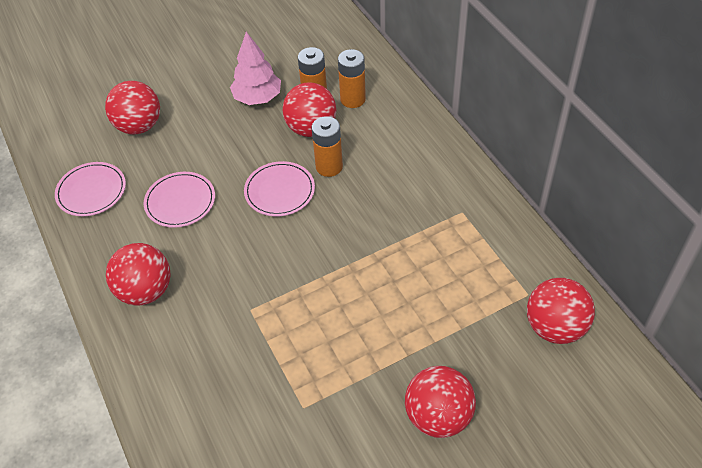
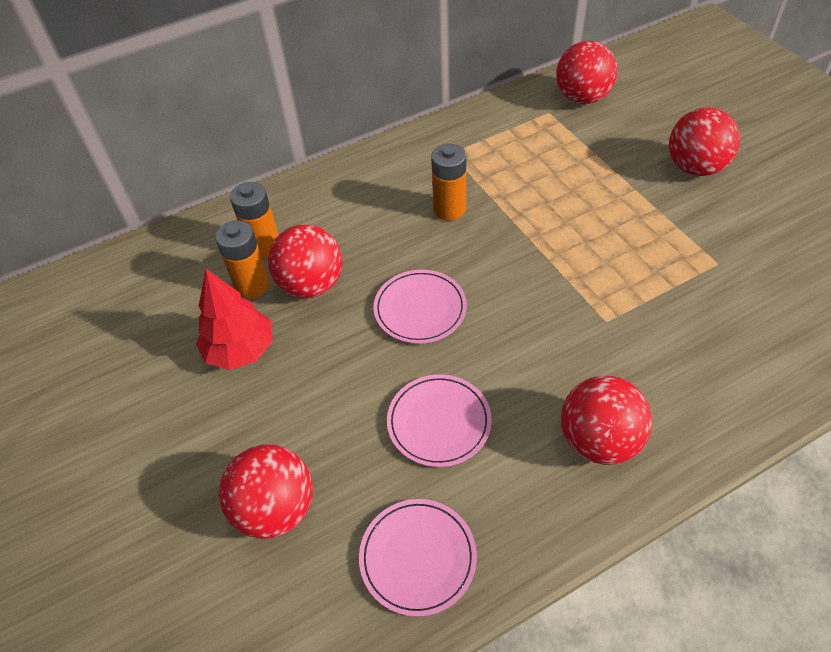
camera: 90 degrees left, 0 degrees up
pink tree [230,32,281,105] -> red tree [196,269,273,370]
orange battery [312,116,343,177] -> orange battery moved to [431,144,466,220]

